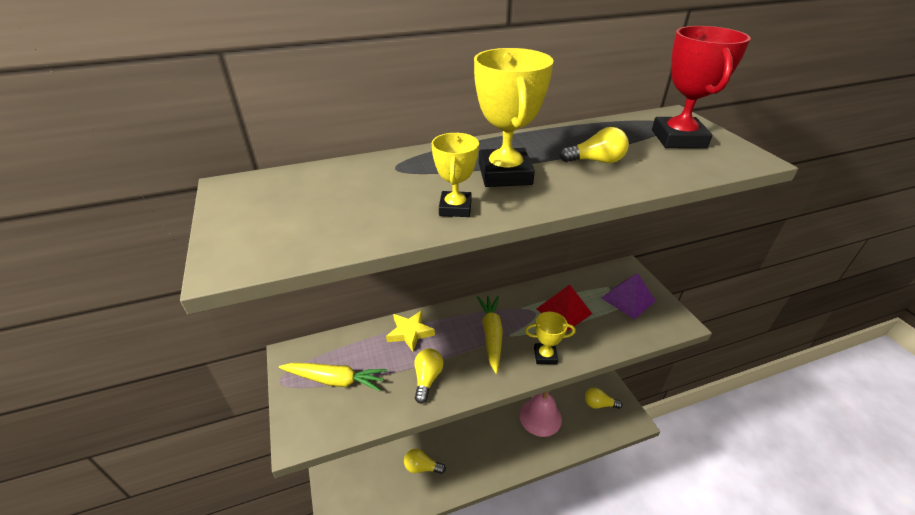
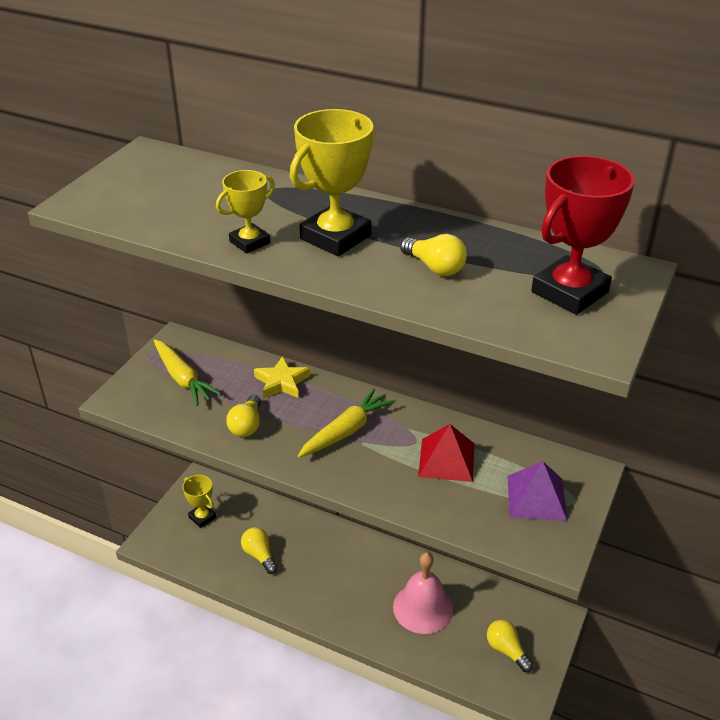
camera: 45 degrees right, 0 degrees up
yellow light bulb [415,349,444,404] -> yellow light bulb turned 135 degrees clockwise [226,395,261,437]
yellow trophy [525,312,576,364] -> yellow trophy moved to [182,475,216,528]

